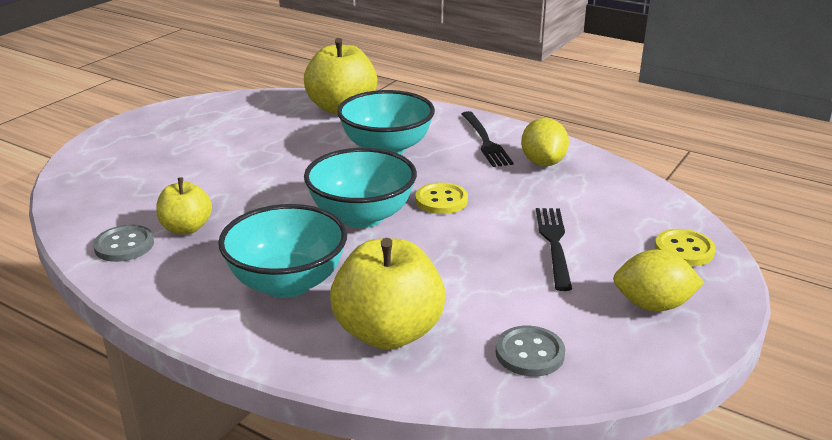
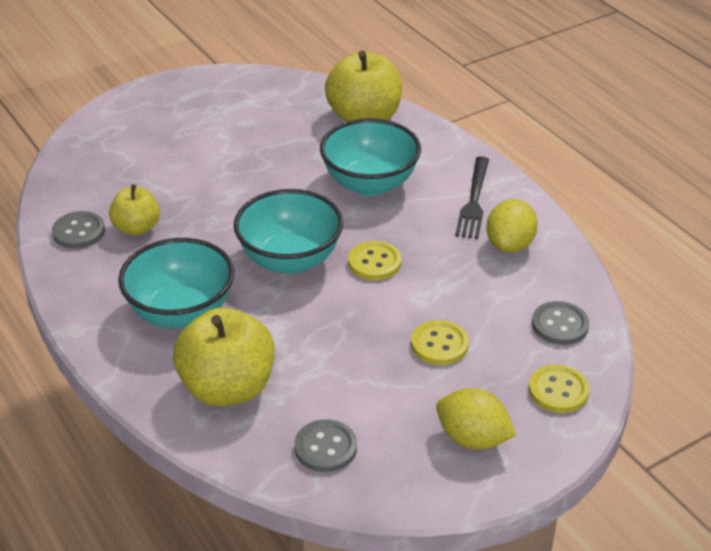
camera: 25 degrees right, 10 degrees up
black fork [536,208,572,291] -> yellow button [411,320,469,365]
none -> grey button [532,301,589,345]

